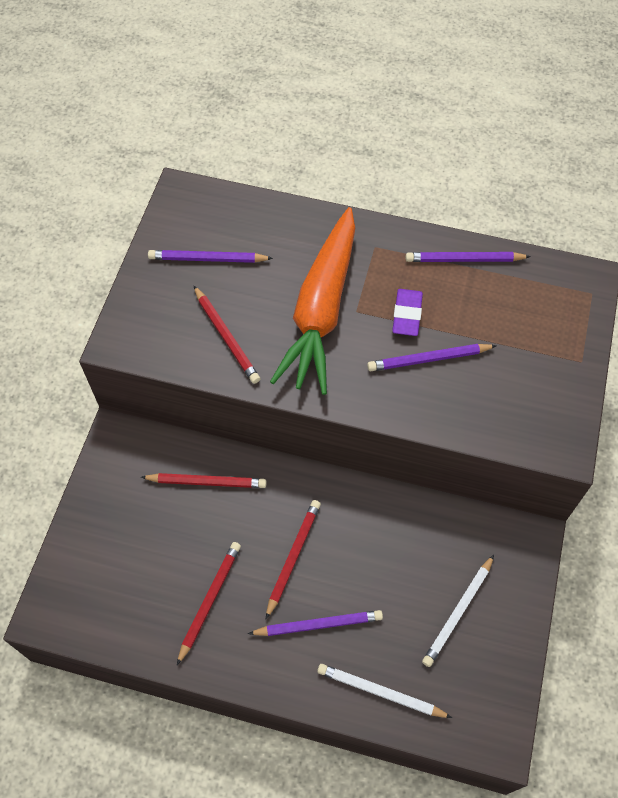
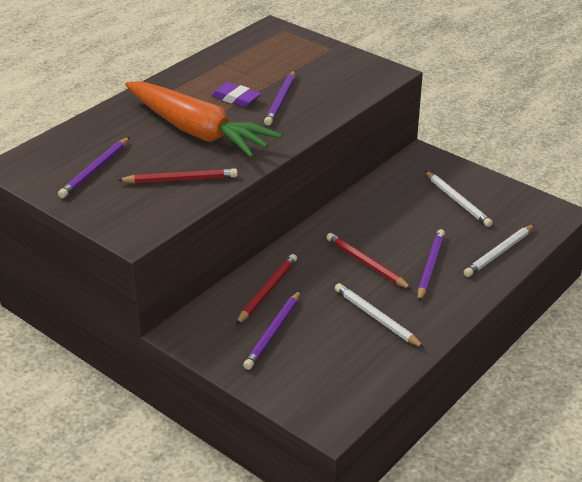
camera: 65 degrees left, 25 degrees down
red pencil [177,542,241,665] -> white pencil [335,283,424,348]
purple pencil [406,252,531,262] -> purple pencil moved to [243,290,301,370]

